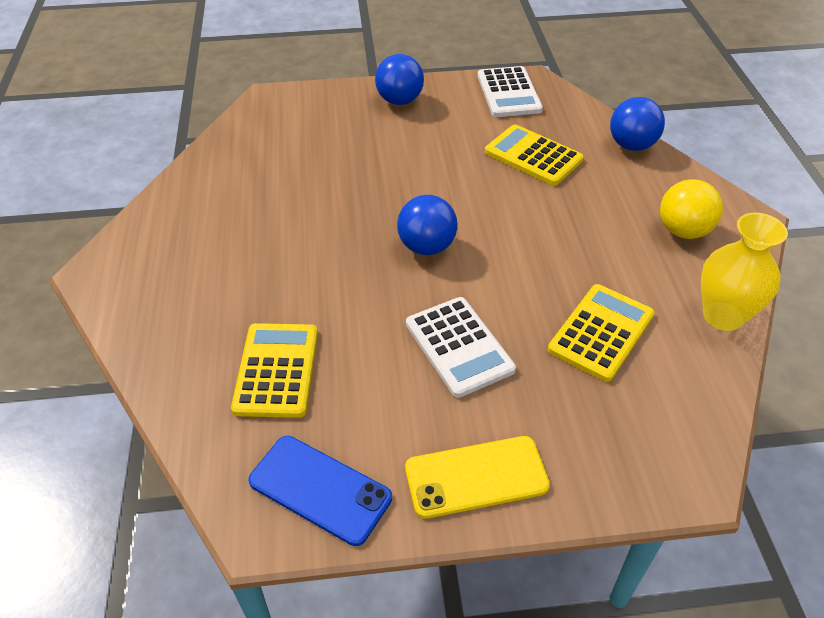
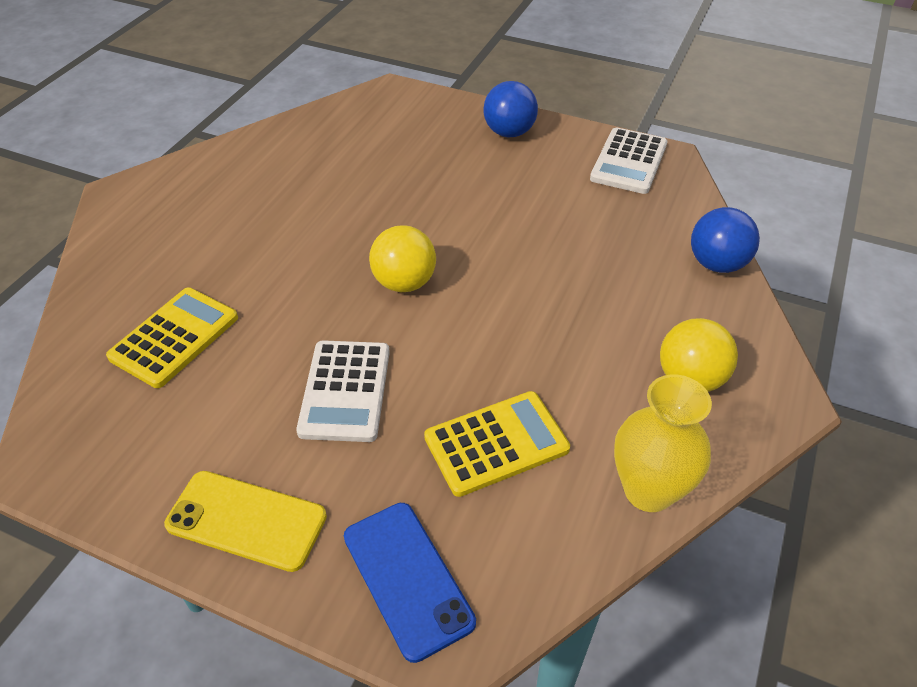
camera: 30 degrees right, 0 degrees up
blue phone [248,436,392,546] -> blue phone moved to [344,503,476,663]
blue ball [397,195,457,255] -> yellow ball [369,225,436,292]
yellow calculator [485,124,584,186] -> none

